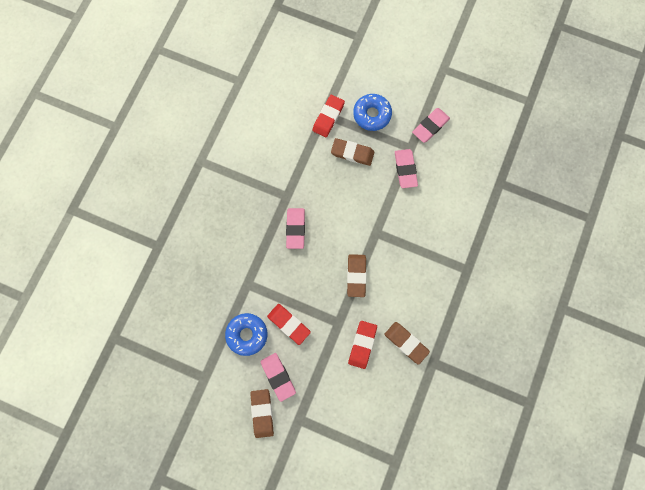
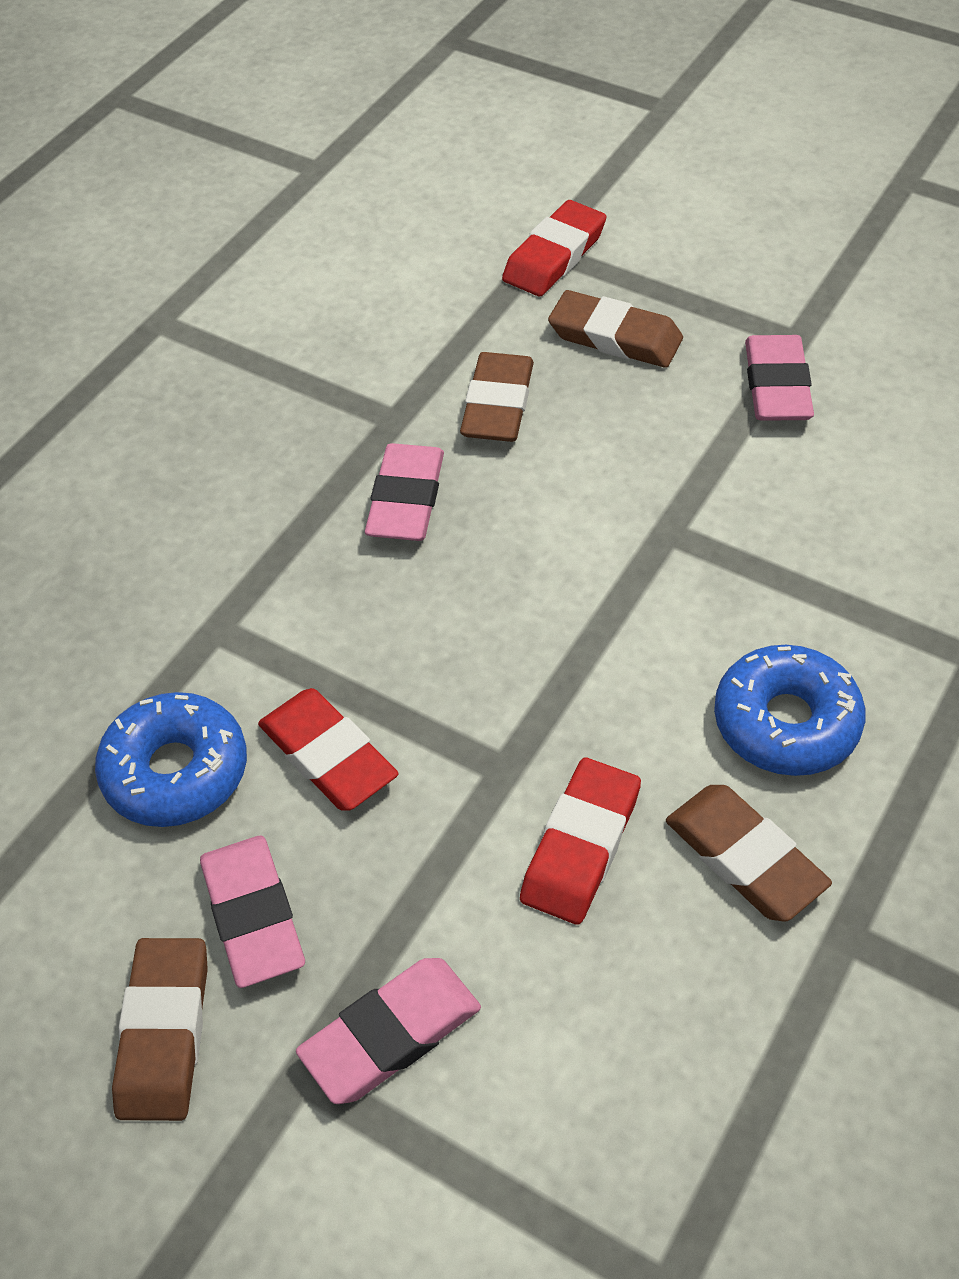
camera: 10 degrees right, 25 degrees down
brown eraser [347,254,367,297] -> brown eraser moved to [460,352,534,442]
blue donut [353,94,392,131] -> blue donut moved to [714,645,865,776]
pink eraser [412,108,450,143] -> pink eraser moved to [296,958,481,1104]

